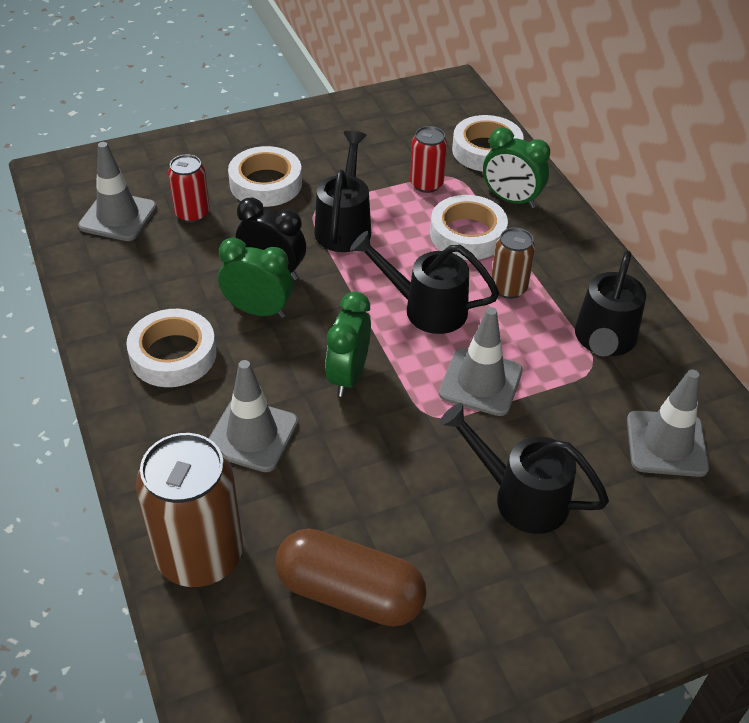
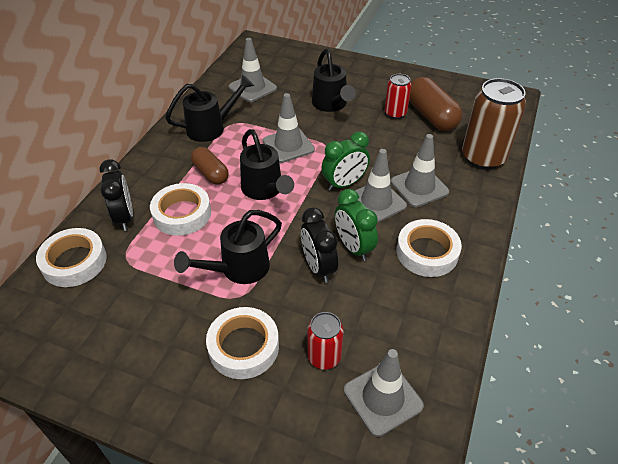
camera: 135 degrees left, 0 degrees up
red can [410,126,447,193] -> red can moved to [385,74,411,119]
green clock [483,127,550,208] -> black clock [100,159,133,231]
brown can [491,228,535,299] -> brown capsule [191,147,229,185]
none -> grey traffic cone [355,149,407,223]

